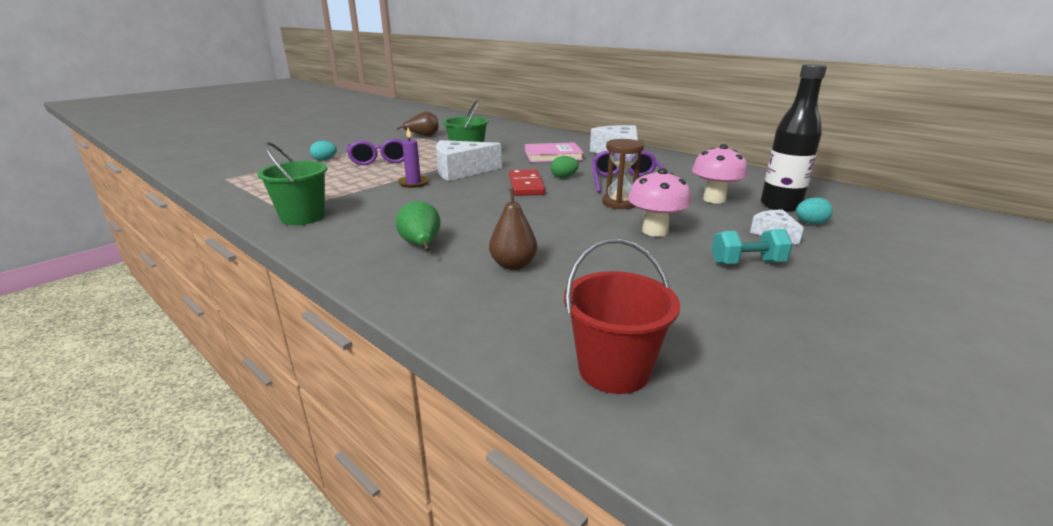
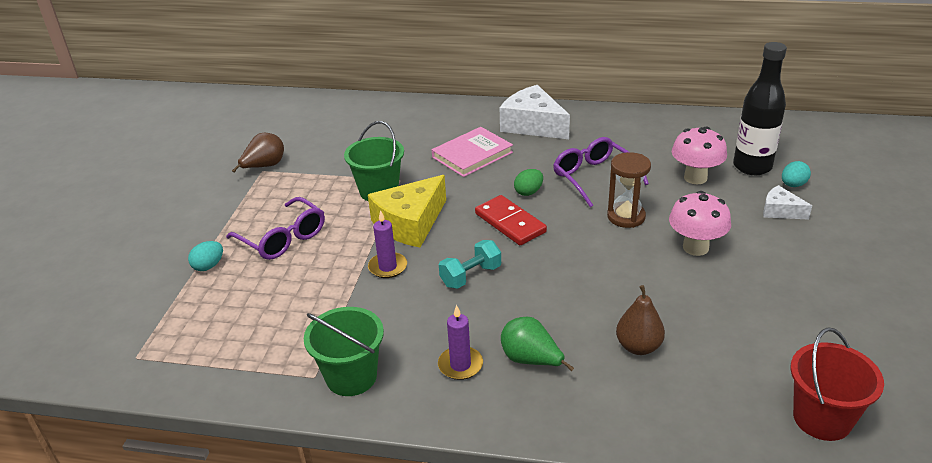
camera: 30 degrees left, 10 degrees up
white cheese [436,140,502,181] -> yellow cheese [368,175,446,248]
turquoise dumbbell [711,229,793,265] -> turquoise dumbbell moved to [439,240,501,289]
none -> purple candle [438,305,483,380]

